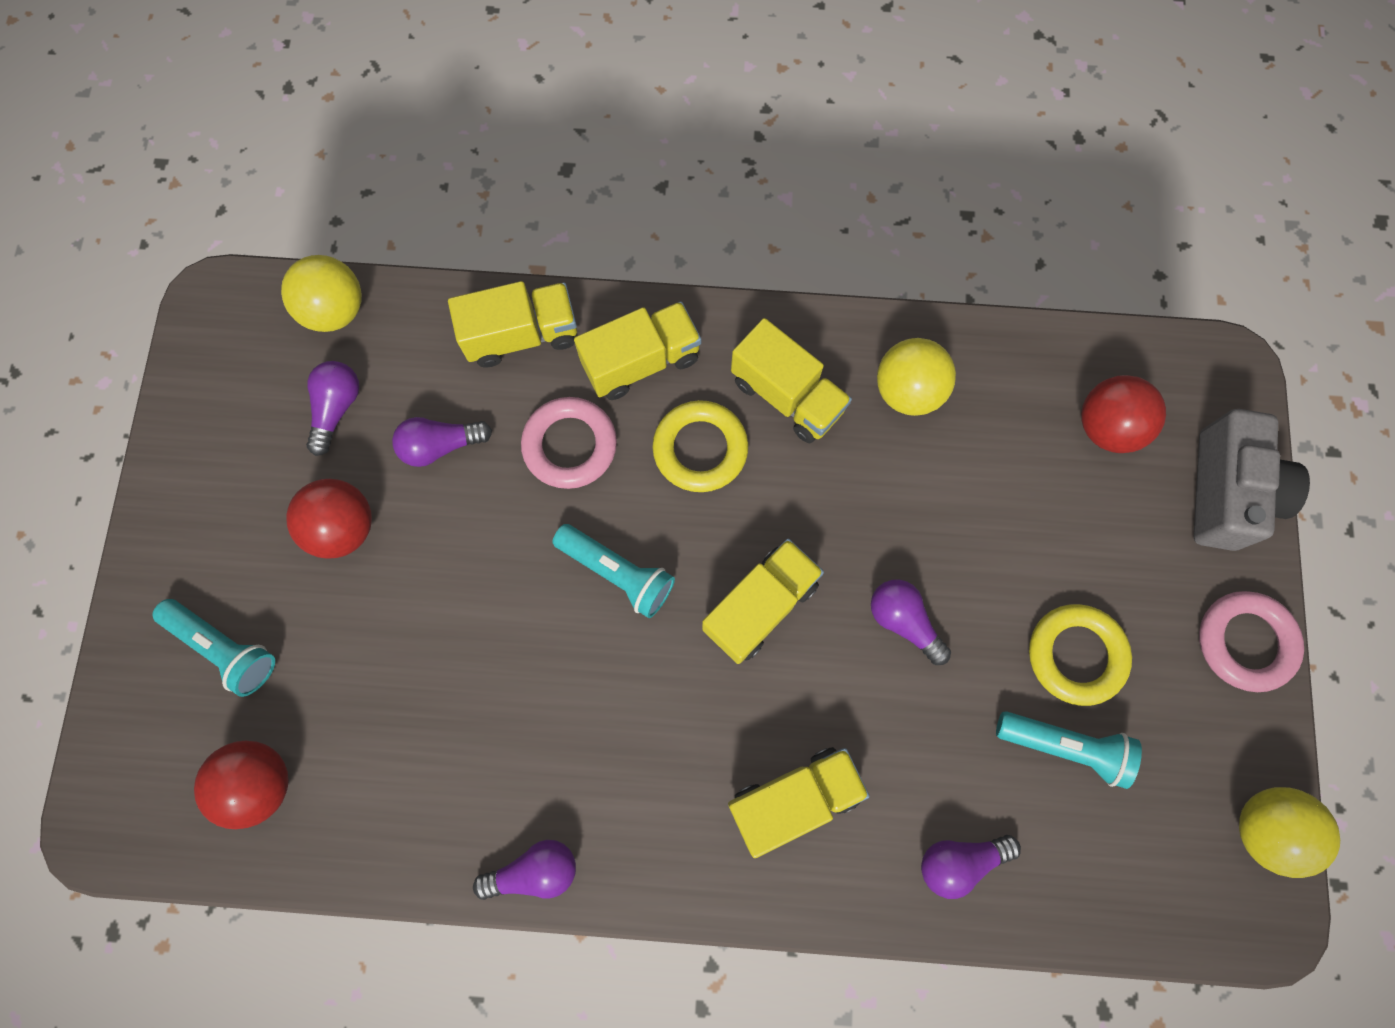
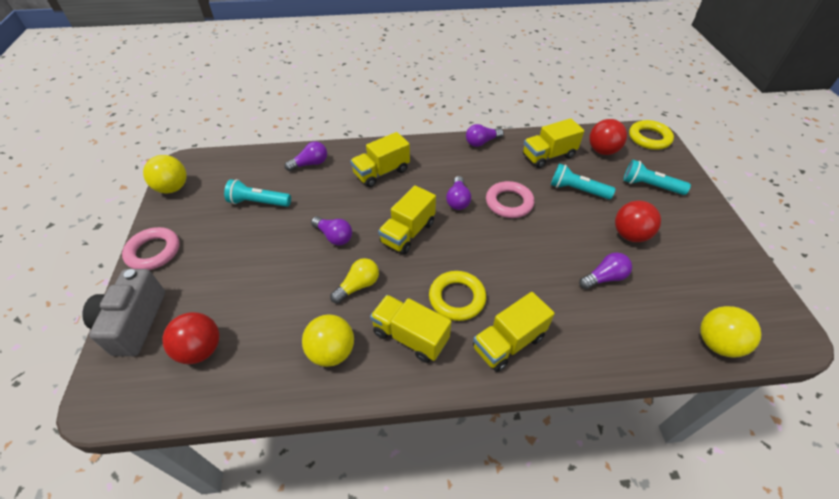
camera: 170 degrees right, 25 degrees down
purple light bulb [306,361,359,456] -> purple light bulb moved to [446,176,471,210]
yellow truck [448,281,577,367] -> yellow truck moved to [523,118,584,168]
pink ring [521,397,617,489] -> pink ring moved to [486,181,534,218]
turquoise flashlight [552,524,675,618] -> turquoise flashlight moved to [551,163,615,200]
yellow ring [1029,604,1132,706] -> yellow ring moved to [629,120,674,150]
none -> yellow light bulb [330,258,379,303]

